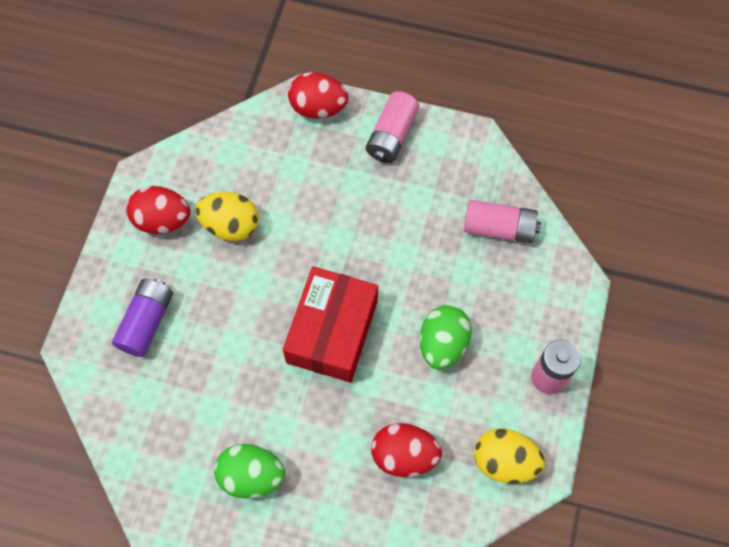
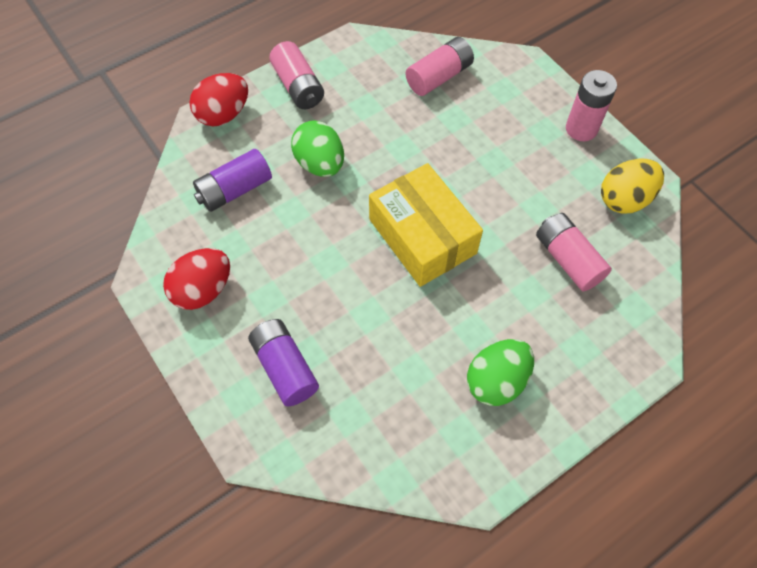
camera: 50 degrees left, 5 degrees down
yellow egg [195,192,259,241] -> none
red box [283,266,378,382] -> yellow box [369,163,483,287]
red egg [371,423,442,477] -> pink battery [536,213,612,291]
green egg [420,305,472,369] -> green egg moved to [291,120,344,177]
none -> purple battery [193,149,272,212]

